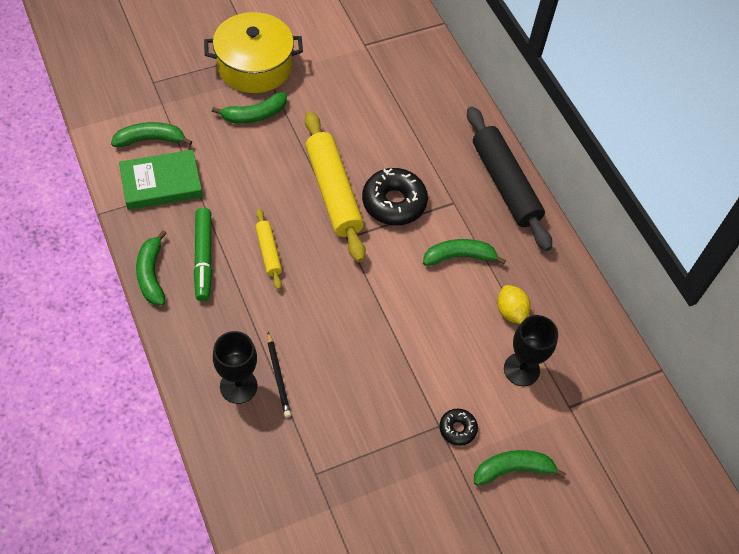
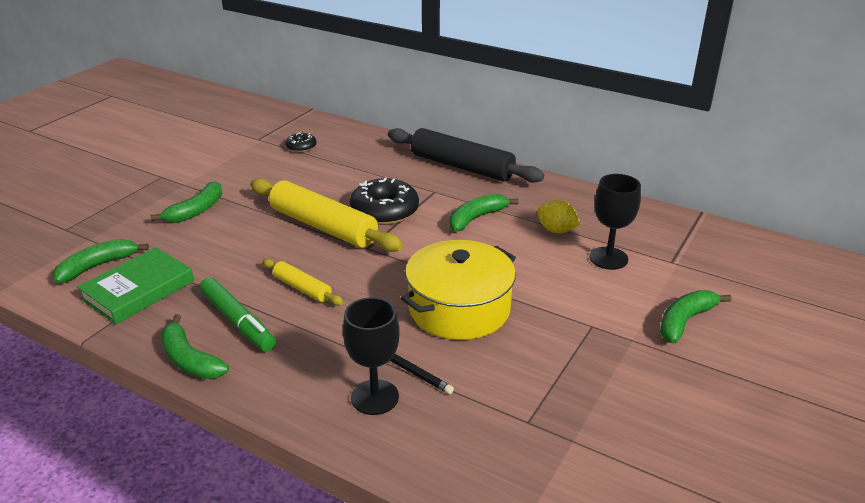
camera: 30 degrees left, 25 degrees down
yellow pot [204,12,303,93] -> yellow pot moved to [401,240,516,340]
black donut [439,409,478,446] -> black donut moved to [285,133,317,152]

